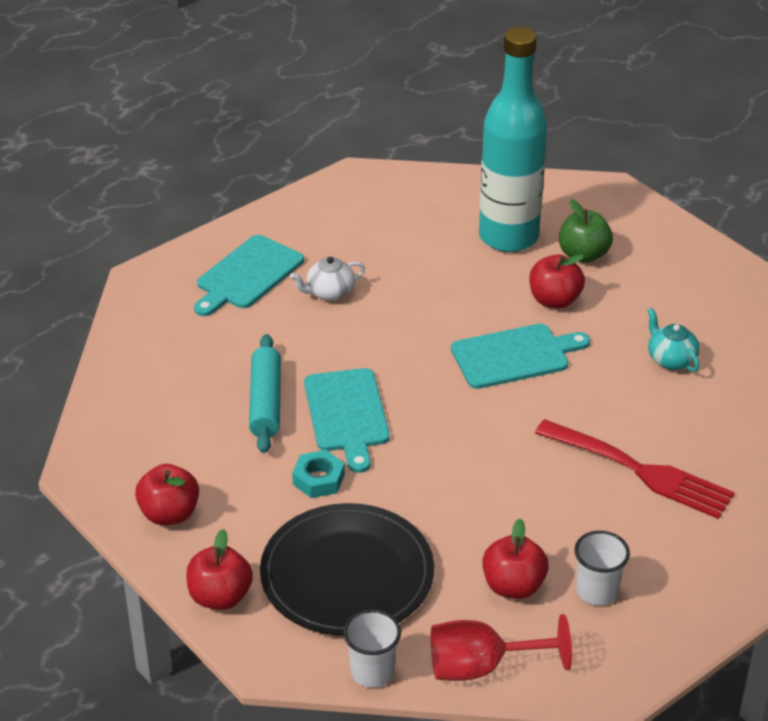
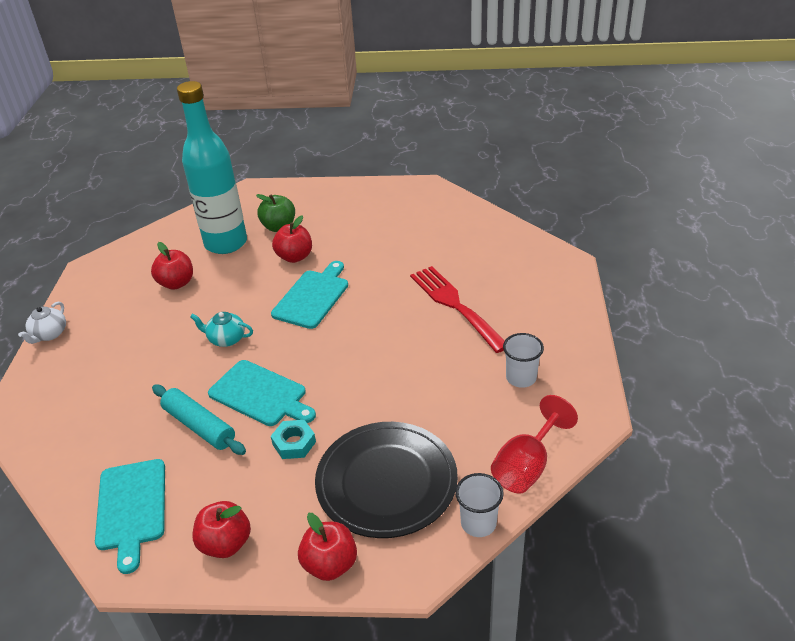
camera: 45 degrees left, 0 degrees up
turquoise cutting board [194,235,304,316] -> turquoise cutting board moved to [95,459,165,574]
white teapot [290,257,365,301] -> white teapot moved to [18,302,66,344]
red apple [483,519,549,599] -> red apple moved to [151,242,193,290]
red fork [535,419,735,519] -> red fork turned 105 degrees counterclockwise [410,266,505,353]
turquoise teapot [647,308,700,372] -> turquoise teapot moved to [190,312,253,347]

